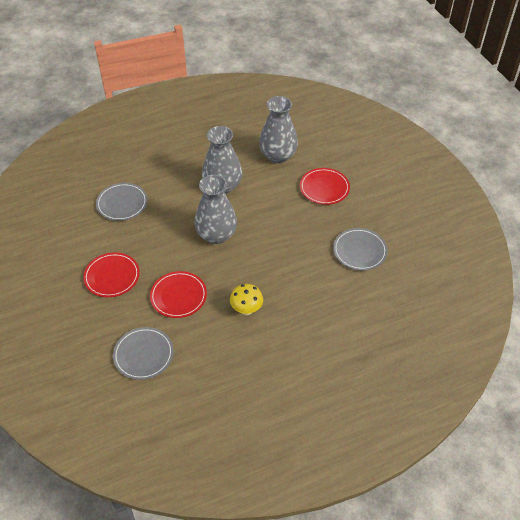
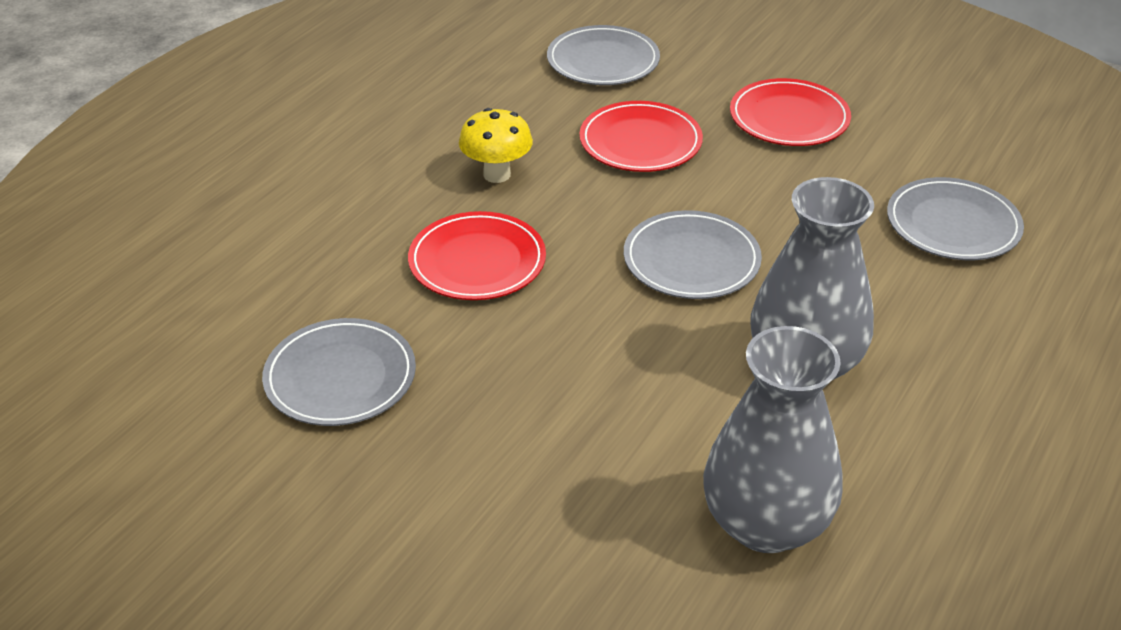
camera: 145 degrees right, 10 degrees down
grey vase [195,175,237,244] -> grey plate [624,210,762,299]
red plate [300,168,350,205] -> red plate moved to [408,211,546,300]

